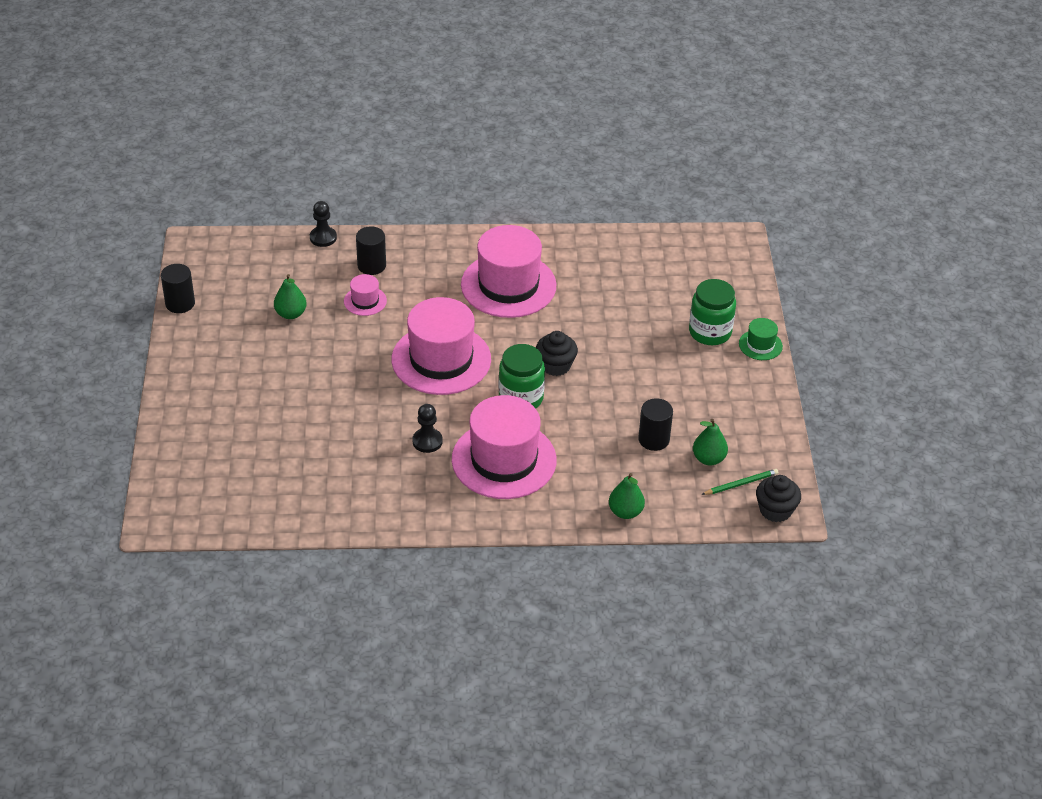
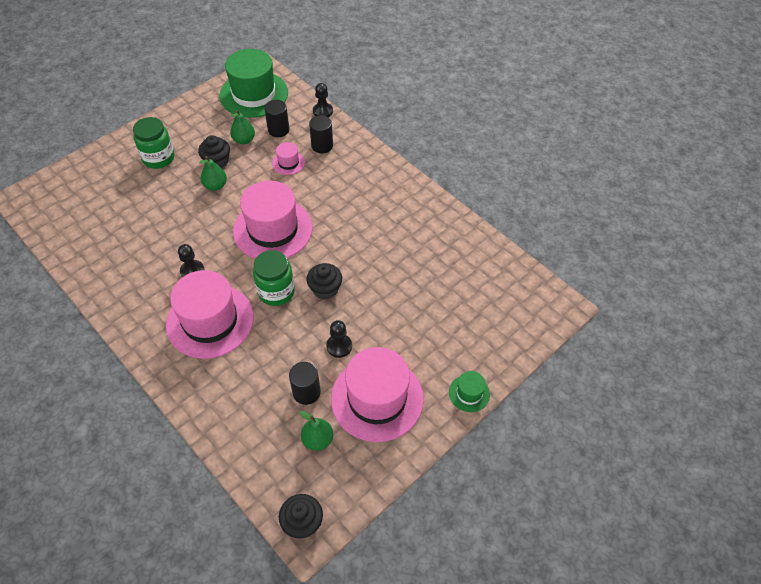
camera: 50 degrees right, 10 degrees up
black cylinder [161,264,195,313] -> black cylinder moved to [264,100,290,137]
pink hat [461,225,557,318] -> pink hat moved to [331,347,424,442]
green pear [609,473,645,519] -> green pear moved to [199,156,227,191]
green jar [689,279,736,345] -> green jar moved to [133,117,174,169]
green pencil [701,469,779,495] -> none
none -> black cupcake [198,135,230,168]
none -> green hat [219,49,288,118]
none -> black pawn [326,320,352,358]

